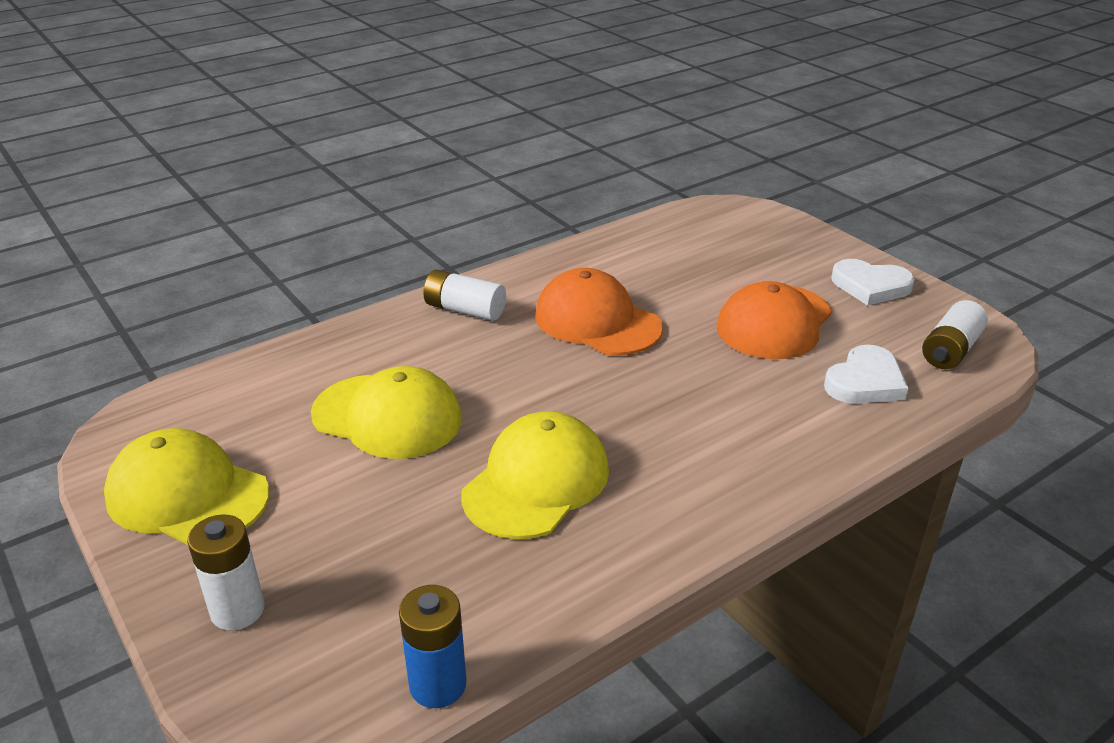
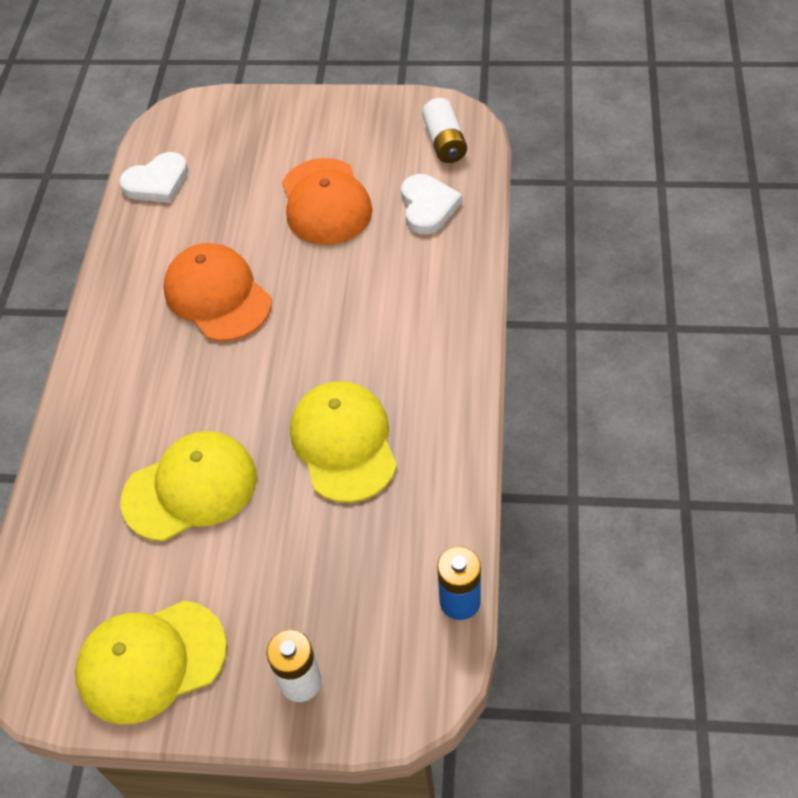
camera: 45 degrees left, 20 degrees up
white battery [423,270,506,321] -> none
orange cap [535,268,663,356] -> orange cap turned 60 degrees clockwise [163,243,271,341]
white heart [831,259,915,305] -> white heart moved to [119,152,188,203]

